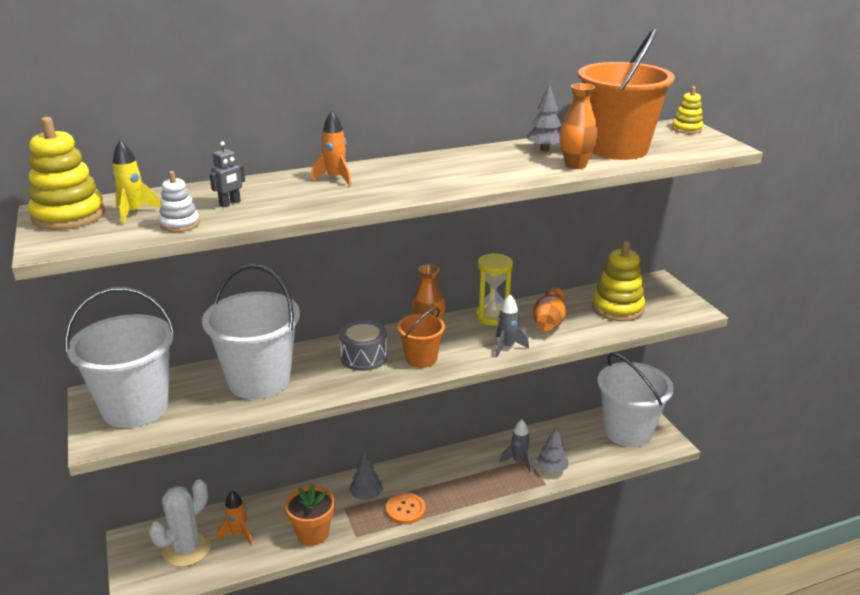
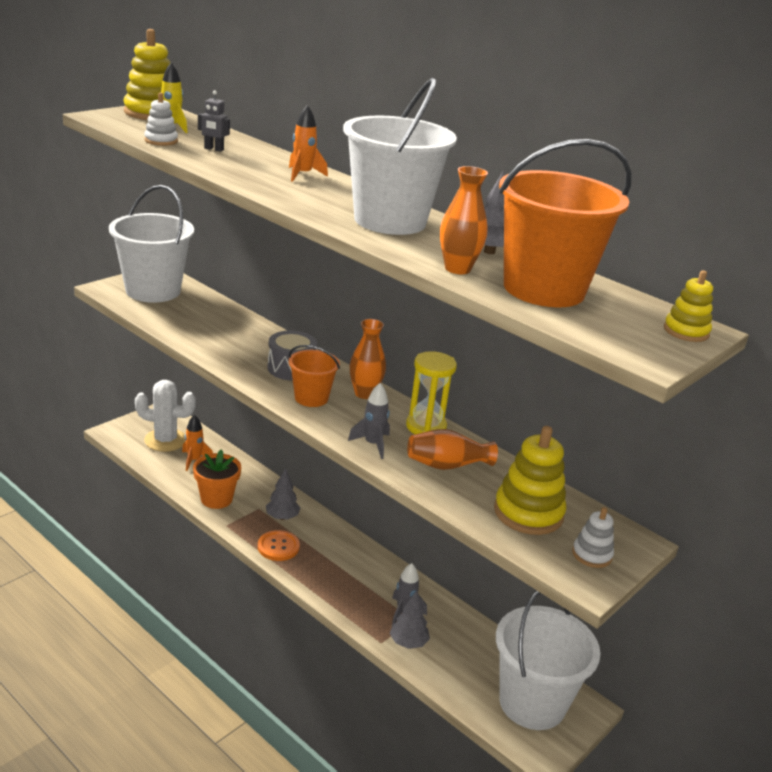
camera: 60 degrees right, 0 degrees up
white bucket [202,264,300,399] -> white bucket moved to [343,78,457,235]
none -> white stacking toy [572,507,614,568]

